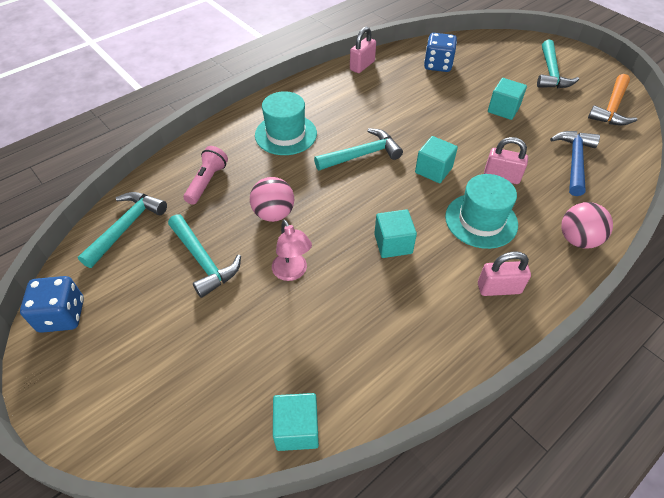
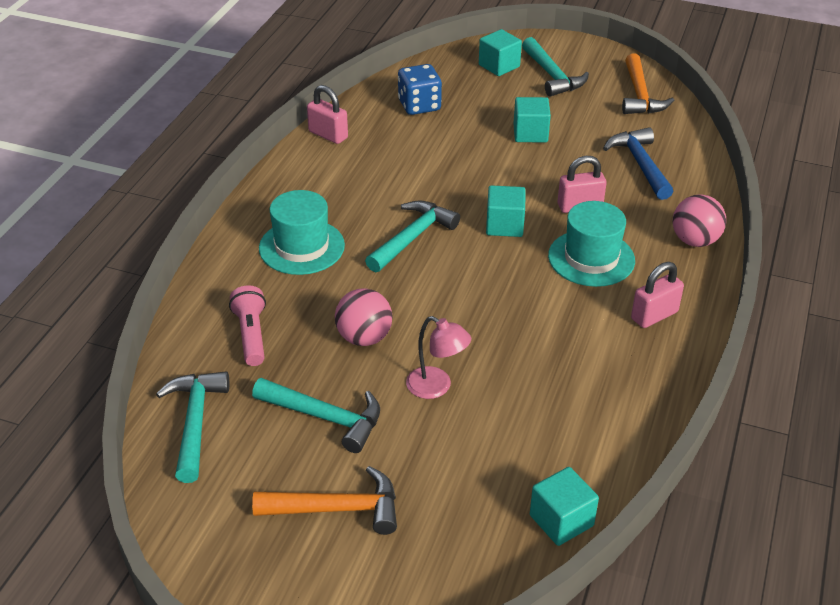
camera: 30 degrees left, 10 degrees down
blue dice [20,276,84,333] -> none
pink padlock [350,26,376,73] -> pink padlock turned 60 degrees counterclockwise [307,85,348,144]
turquoise cube [374,209,417,258] -> turquoise cube moved to [479,29,522,76]
none -> orange hammer [252,466,397,535]

